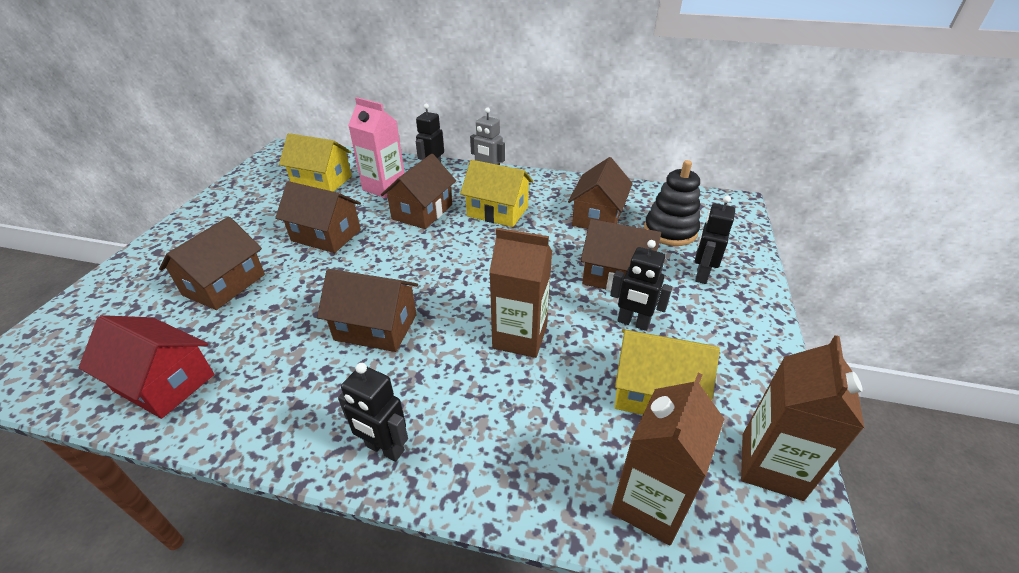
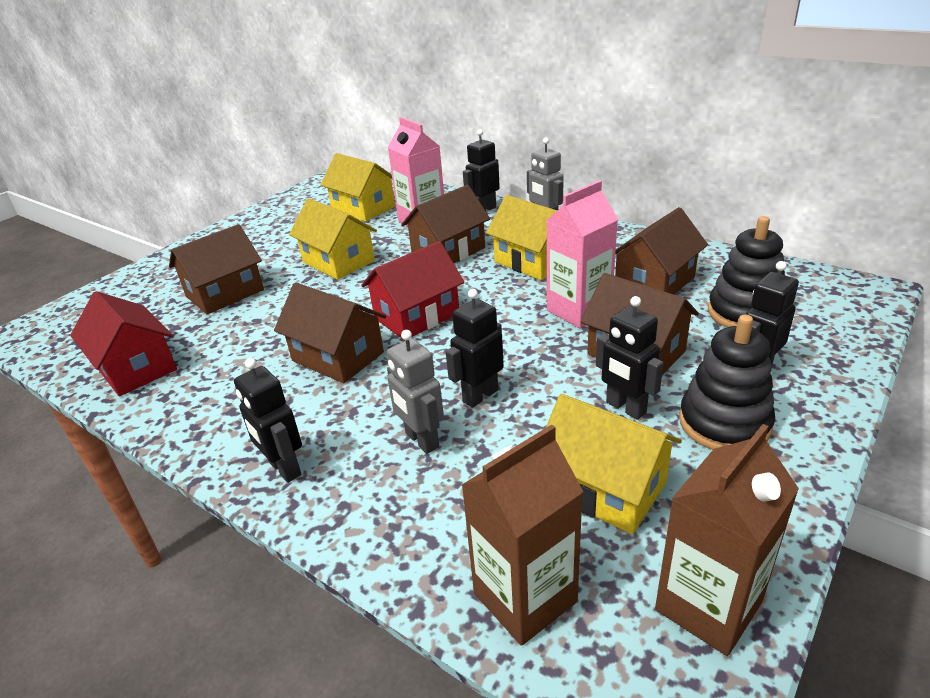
camera: 25 degrees right, 5 degrees down
brown house [275,181,361,253] -> yellow house [289,198,377,280]
brown carton [489,228,552,358] -> black robot [446,289,504,408]
none -> red house [361,241,464,338]
none -> grey robot [387,330,444,454]
none -> pink carton [547,180,618,328]
none -> black stacking toy [679,314,775,450]

